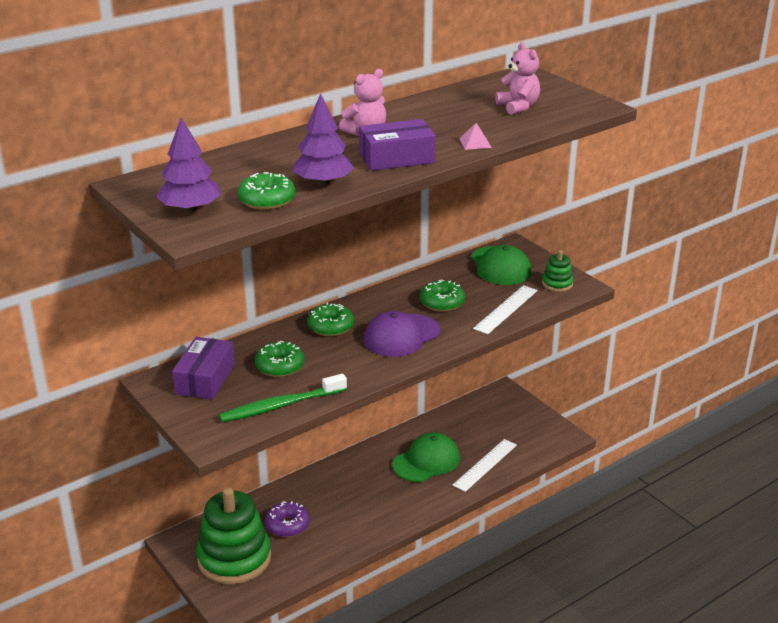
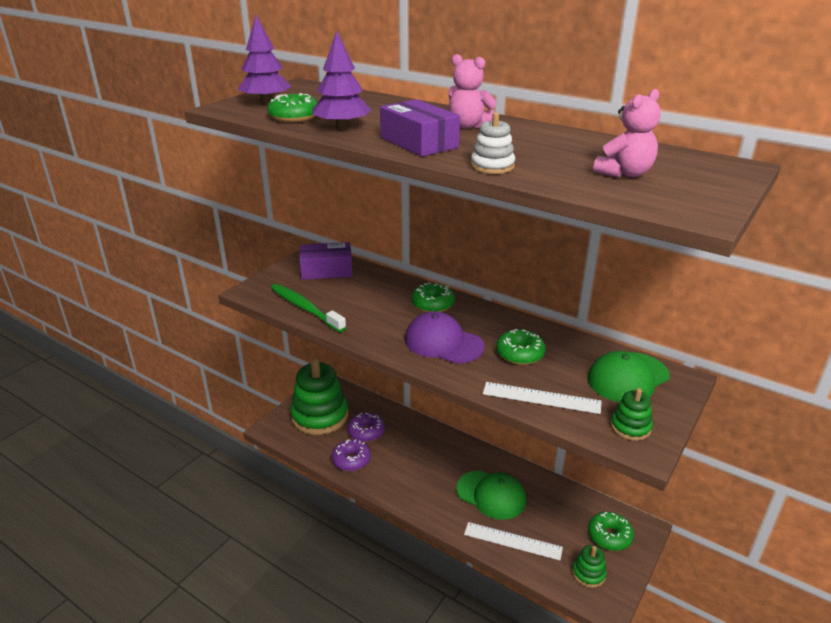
camera: 70 degrees right, 0 degrees up
green donut [255,341,304,377] -> green donut moved to [588,512,634,551]
pink pyramid [459,123,492,150] -> white stacking toy [471,112,515,174]
none -> purple donut [332,439,371,471]
none -> green stacking toy [572,545,607,588]

